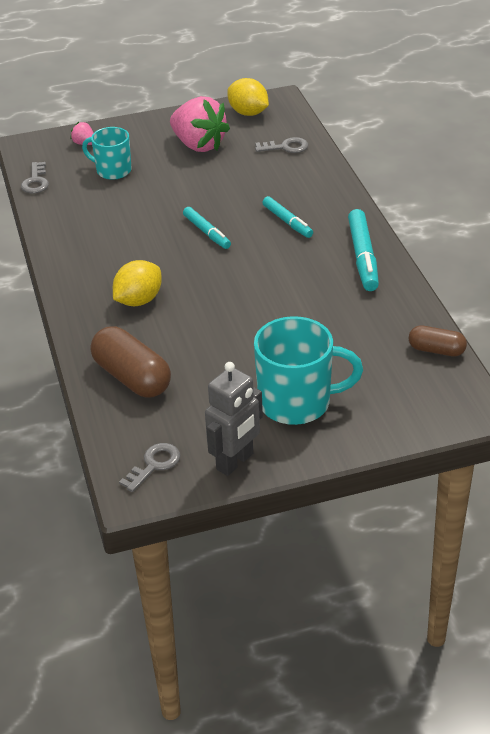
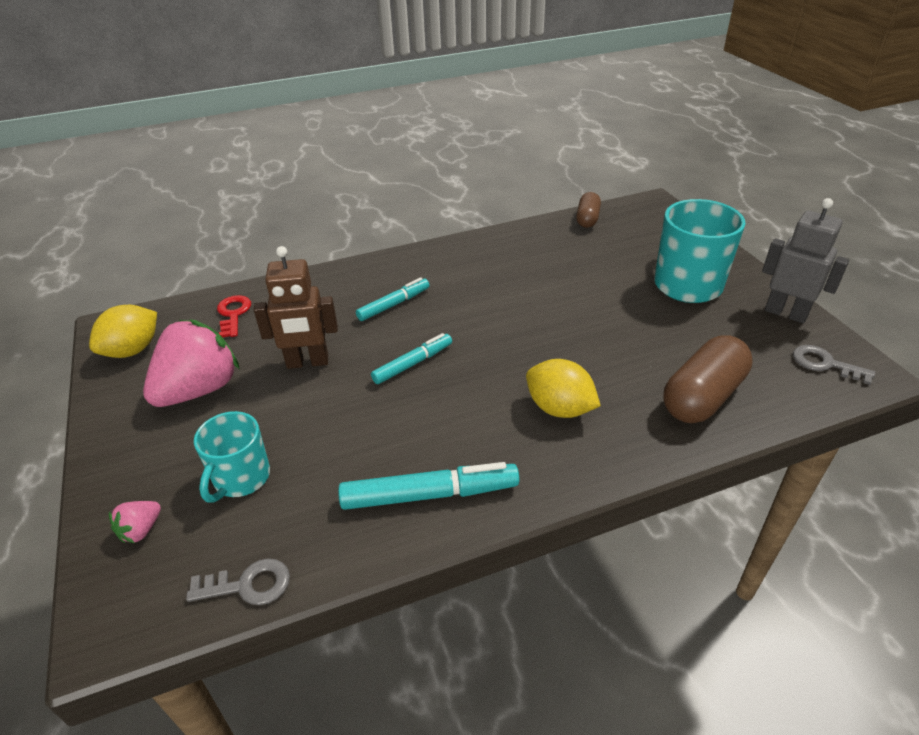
camera: 95 degrees left, 0 degrees up
grey key [255,137,308,153] -> red key [217,295,251,337]
turquoise marker [348,209,379,291] -> turquoise marker moved to [338,462,519,510]
none -> brown robot [254,246,338,369]

